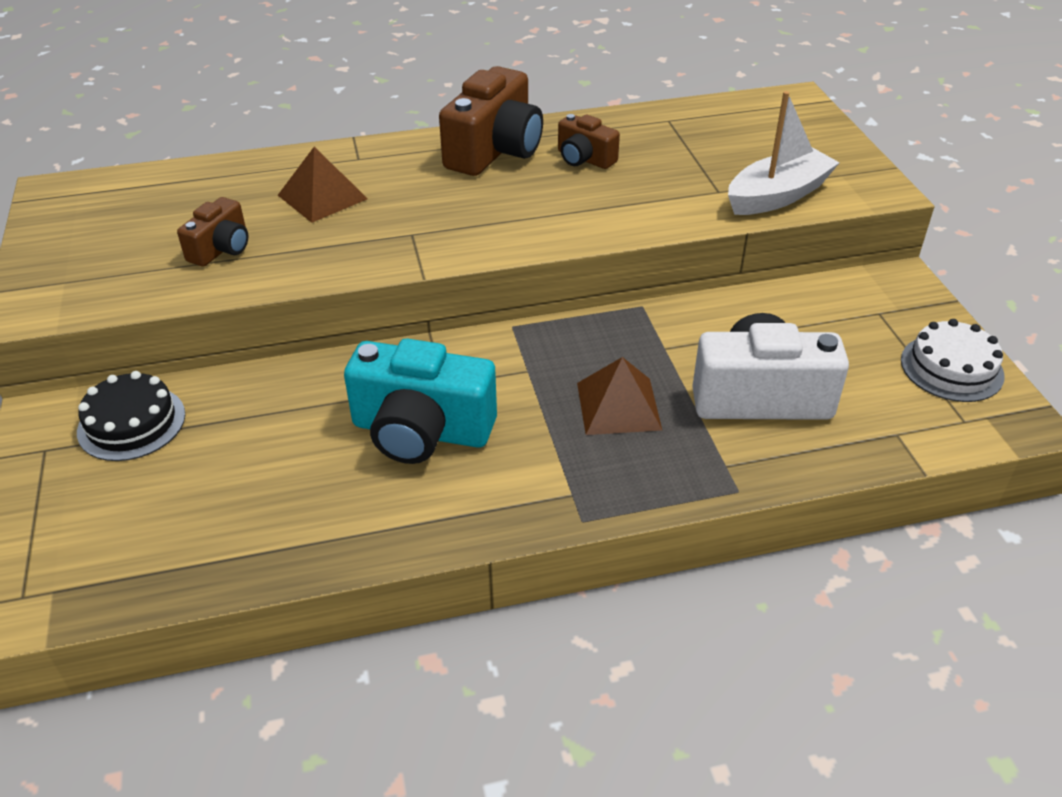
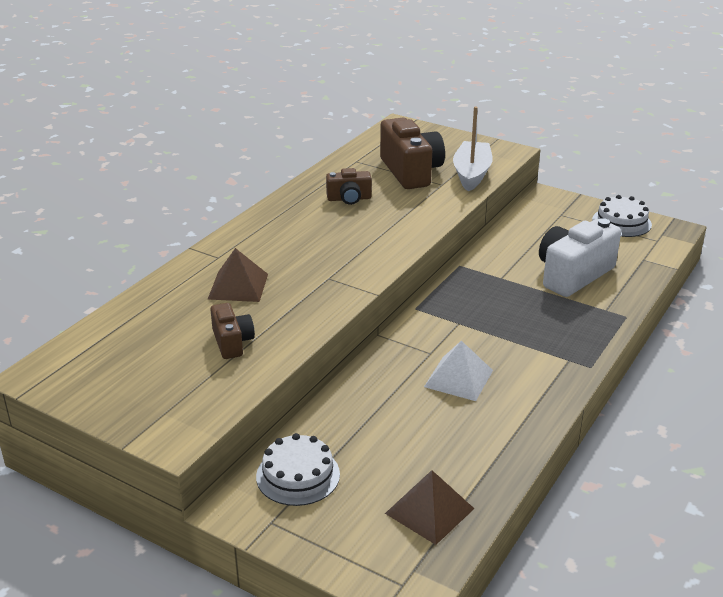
camera: 45 degrees left, 10 degrees down
black cake [77,371,185,461] -> white cake [256,433,340,506]
turquoise camera [344,339,497,464] -> white pyramid [424,340,493,401]
brown camera [439,66,543,176] -> brown camera moved to [380,118,445,189]
brown pyramid [577,357,662,435] -> brown pyramid moved to [385,470,474,545]

